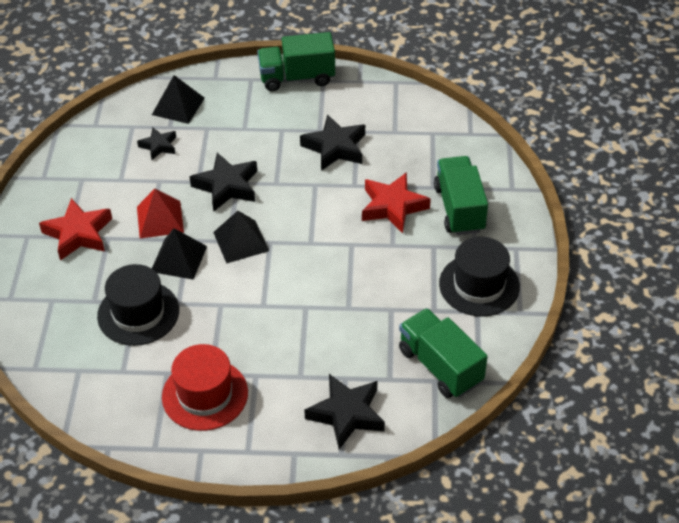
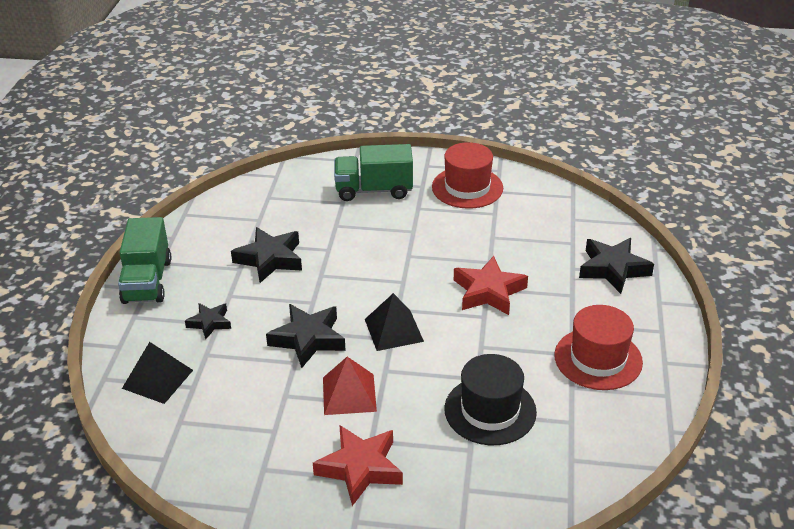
camera: 85 degrees left, 10 degrees down
black star [137,127,176,160] -> black star moved to [185,303,231,339]
black pyramid [152,228,207,280] -> none
red star [362,172,431,233] -> red star moved to [454,256,528,315]
green truck [399,308,488,398] -> none
black hat [439,237,520,317] -> red hat [432,142,503,209]

